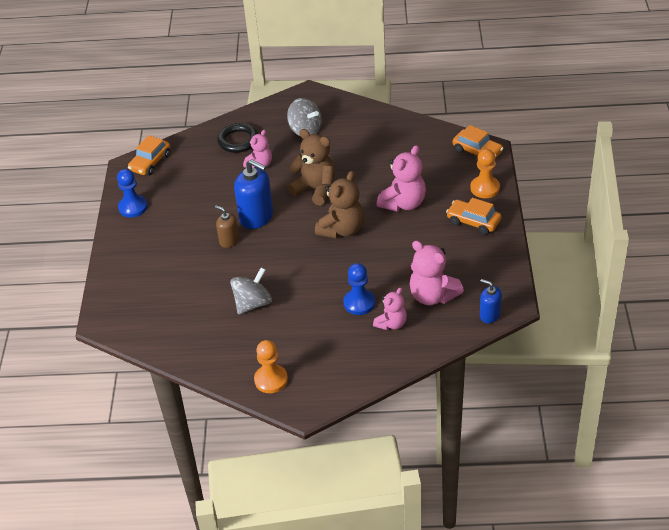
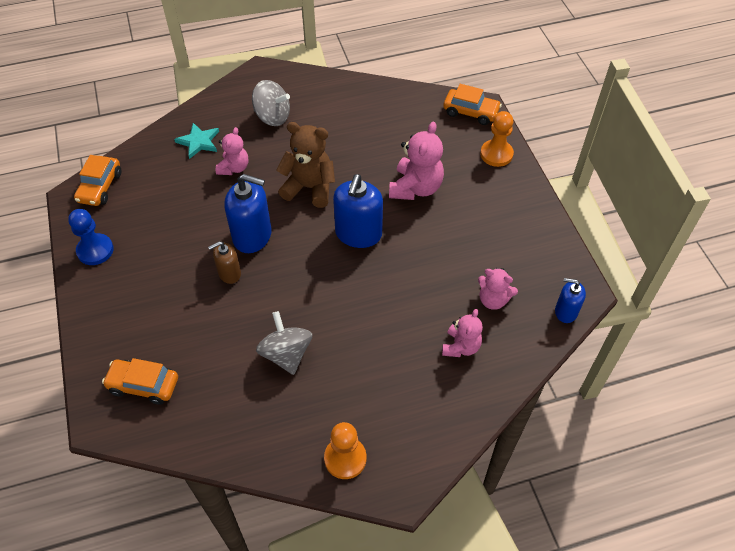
camera: 20 degrees left, 10 degrees up
brown soap dispenser [215,205,239,248] -> brown soap dispenser turned 45 degrees counterclockwise [208,241,241,284]
black ring [217,123,258,153] -> turquoise star [174,123,219,159]
grey spinning top [230,267,272,315] -> grey spinning top turned 45 degrees counterclockwise [256,311,312,375]
brown teddy bear [315,171,364,239] -> blue soap dispenser [333,174,383,248]
blue pawn [343,263,375,315] -> none
pink teddy bear [410,241,464,305] -> pink teddy bear [478,268,518,310], size x0.63
orange car [446,198,501,235] -> orange car moved to [102,358,178,405]

